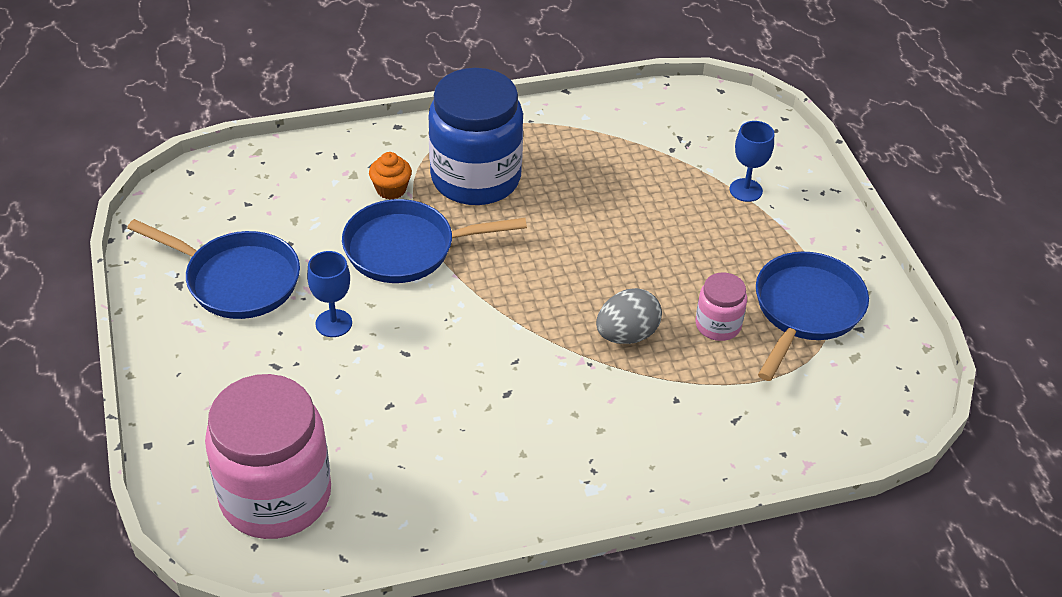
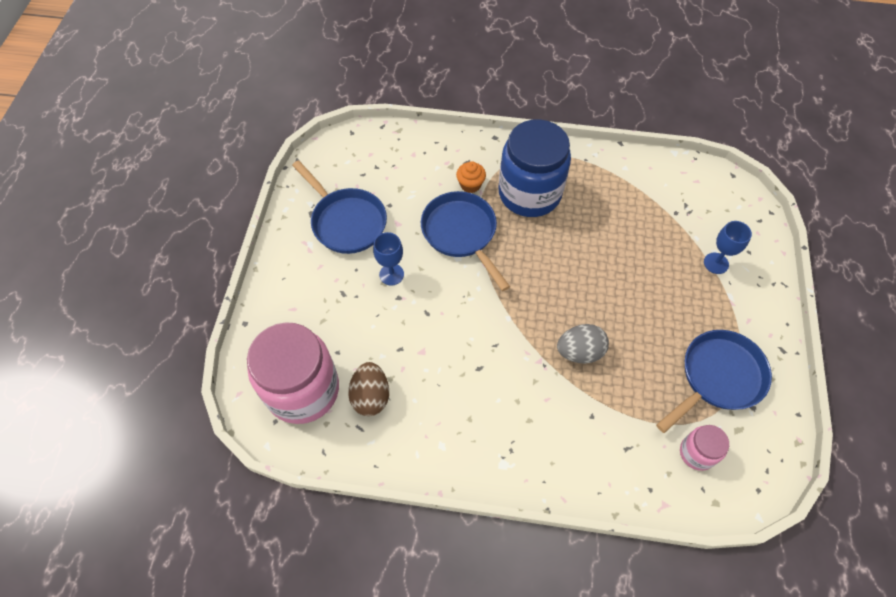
camera: 25 degrees right, 15 degrees up
blue pan [342,199,527,283] -> blue pan turned 45 degrees clockwise [421,191,510,291]
pink jar [695,272,747,341] -> pink jar moved to [680,425,729,471]
none -> brown egg [348,362,389,416]

